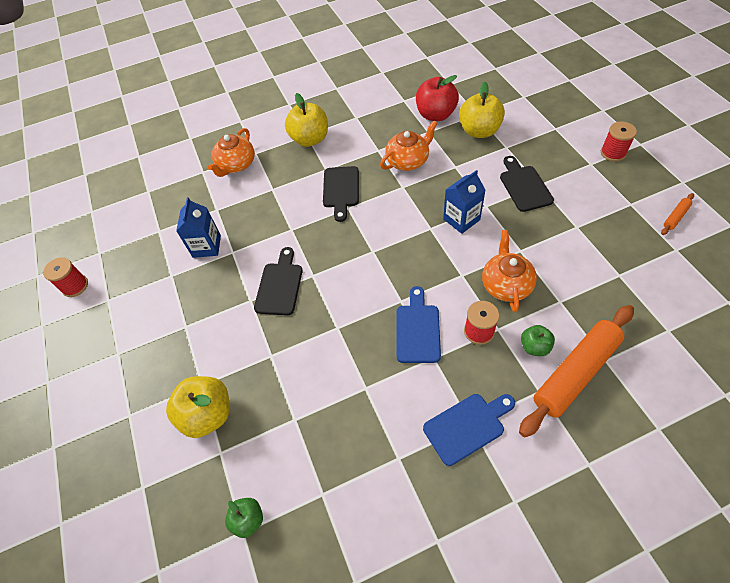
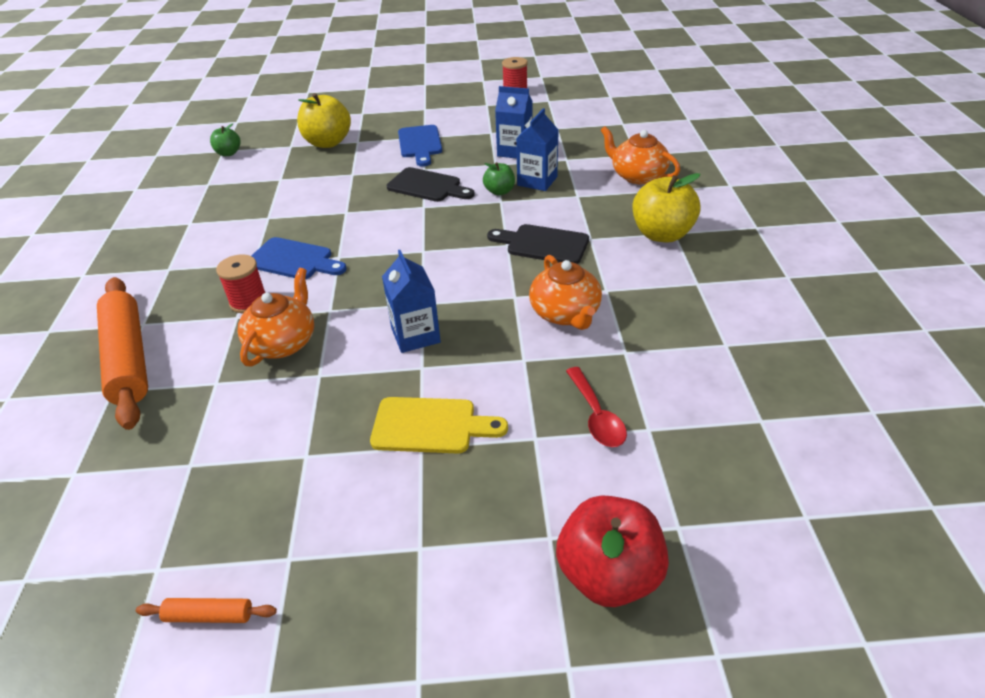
camera: 105 degrees right, 15 degrees down
red apple [416,75,459,121] -> red apple moved to [556,495,669,607]
blue cutting board [423,394,515,466] -> blue cutting board moved to [398,125,442,167]
yellow apple [459,82,505,138] -> red spoon [566,367,627,447]
orange teapot [482,230,537,312] -> orange teapot turned 90 degrees counterclockwise [238,268,314,367]
black cutting board [500,156,554,212] -> yellow cutting board [370,397,508,454]
green apple [521,325,555,356] -> green apple moved to [483,162,515,195]
red spool [601,122,637,162] -> none
orange rolling pin [661,193,694,235] -> orange rolling pin turned 60 degrees counterclockwise [136,598,277,623]
none -> blue carton [516,108,558,191]

